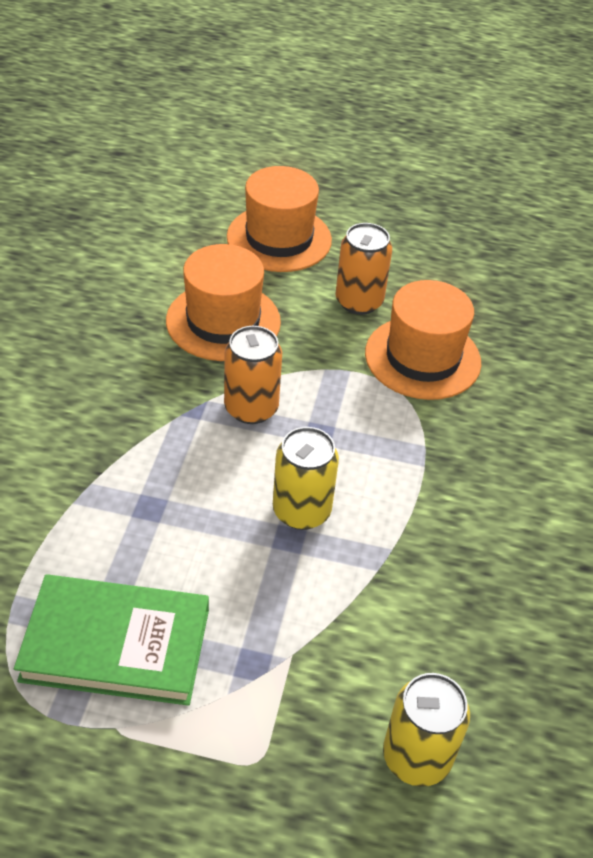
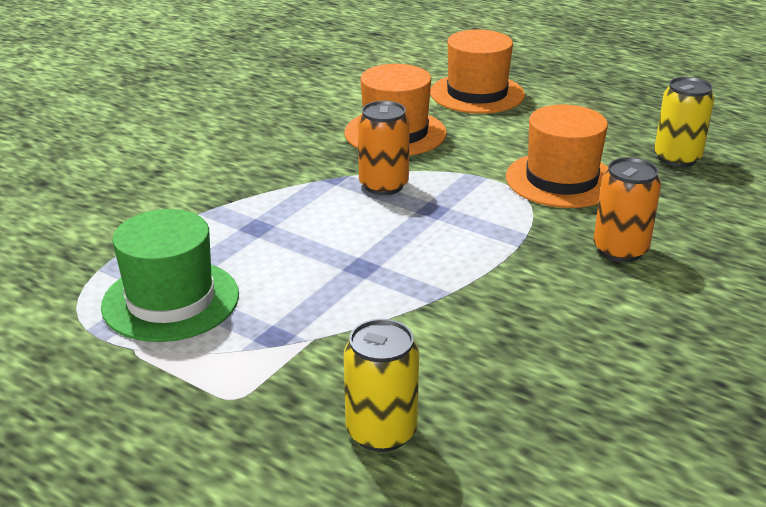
camera: 25 degrees right, 15 degrees down
green book [14,574,209,706] -> green hat [101,209,239,342]
yellow can [273,427,339,530] -> yellow can moved to [654,77,714,167]
orange can [336,223,392,315] -> orange can moved to [594,157,661,262]

